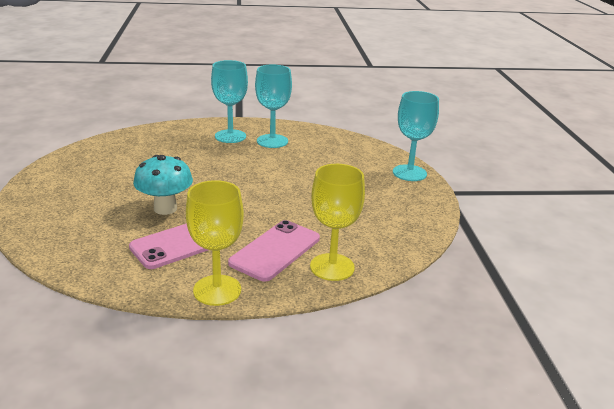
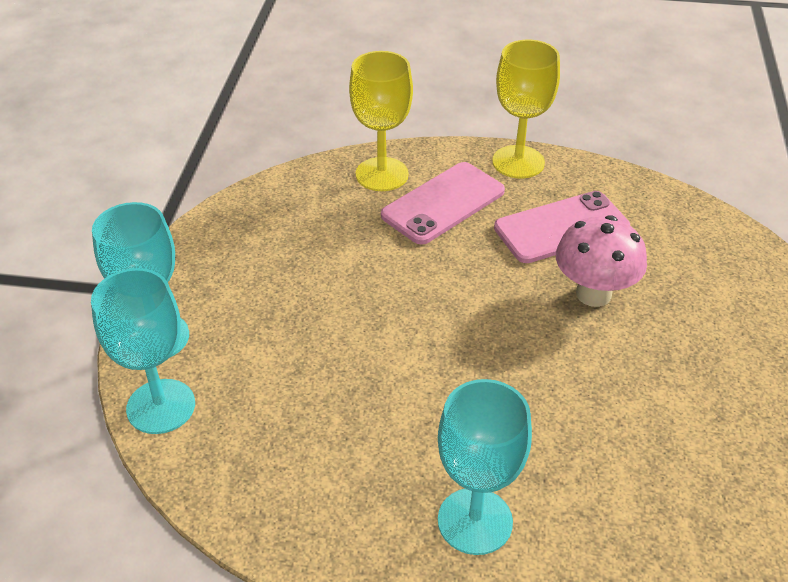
camera: 165 degrees left, 15 degrees up
turquoise mushroom [133,155,193,215] -> pink mushroom [556,215,647,307]
turquoise goblet [255,64,292,148] -> turquoise goblet moved to [91,268,195,434]

